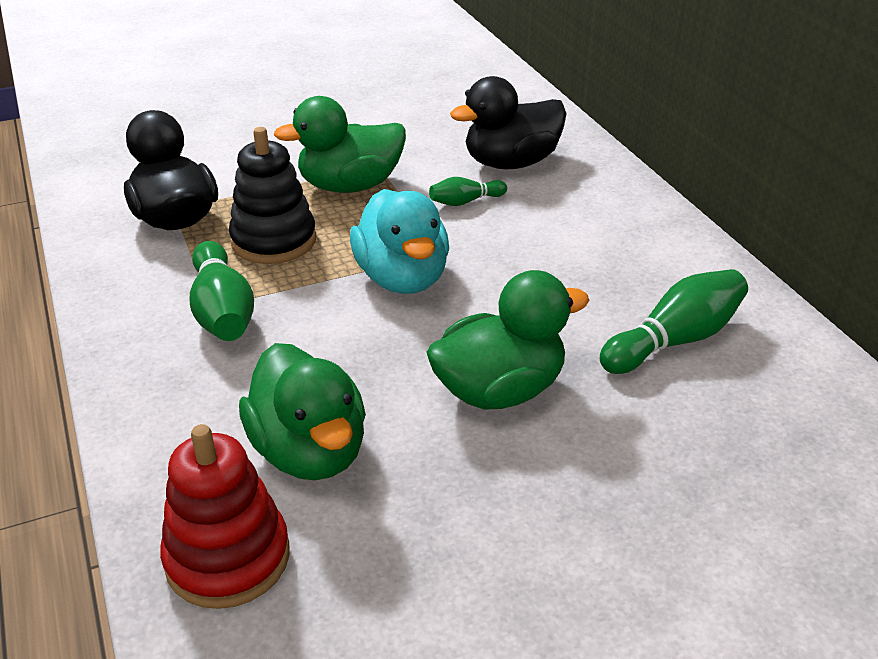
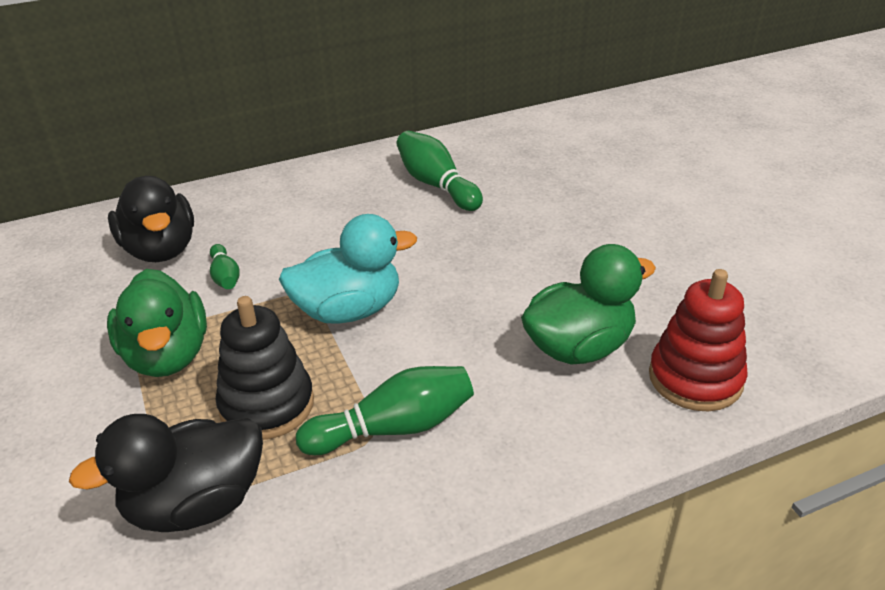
camera: 90 degrees left, 0 degrees up
green duck [426,270,589,410] -> none

